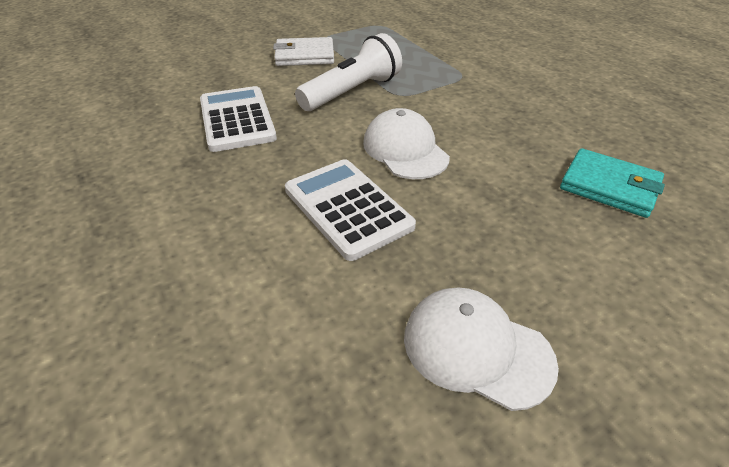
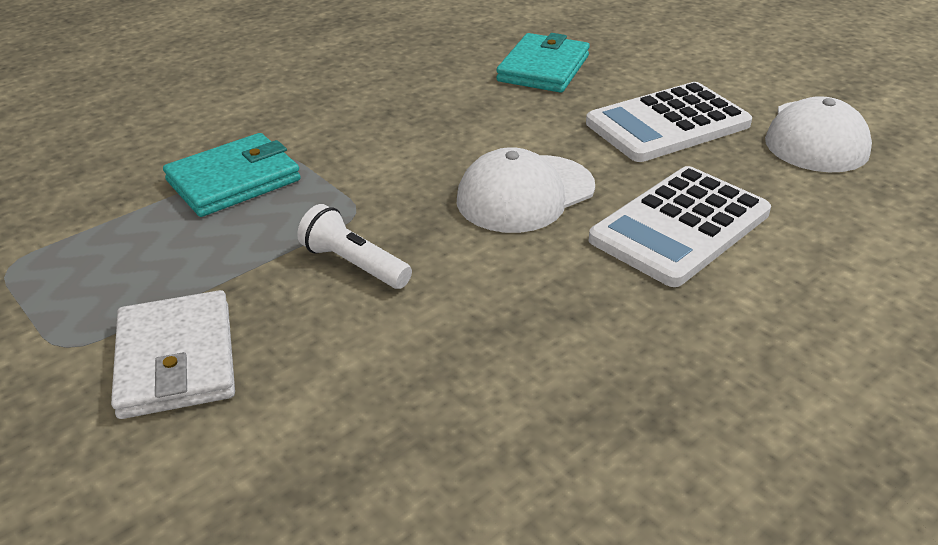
camera: 100 degrees left, 5 degrees down
white calculator [200,86,277,152] -> white calculator moved to [586,82,752,162]
white flashlight [295,33,402,111] -> white flashlight [297,204,412,289], size x0.56
none -> turquoise wallet [163,133,301,217]

